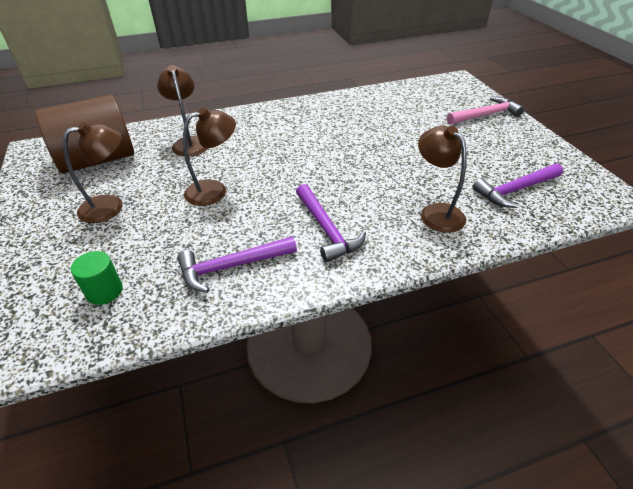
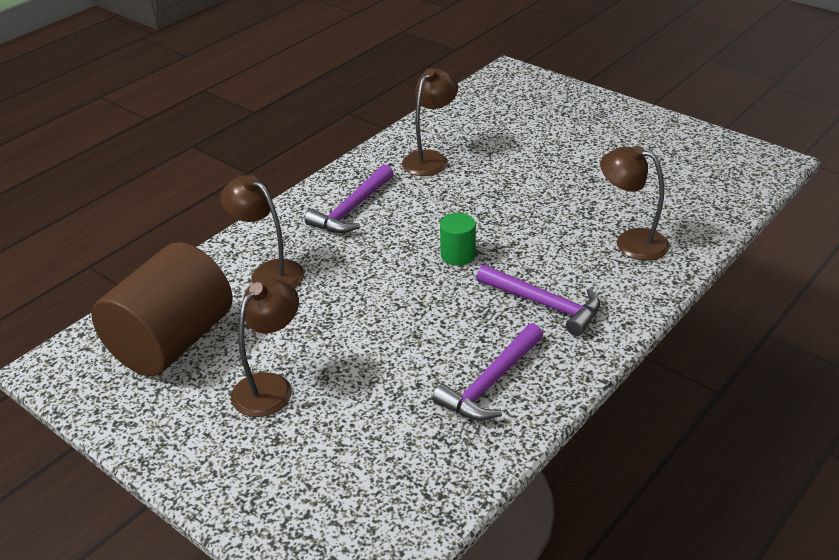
camera: 30 degrees left, 5 degrees down
green cylinder [71,251,123,305] -> green cylinder moved to [440,213,476,266]
brown lamp [183,108,236,206] -> brown lamp moved to [402,68,458,176]
pink hammer [447,97,524,125] -> none
purple hammer [473,163,563,208] -> purple hammer moved to [305,164,394,233]

